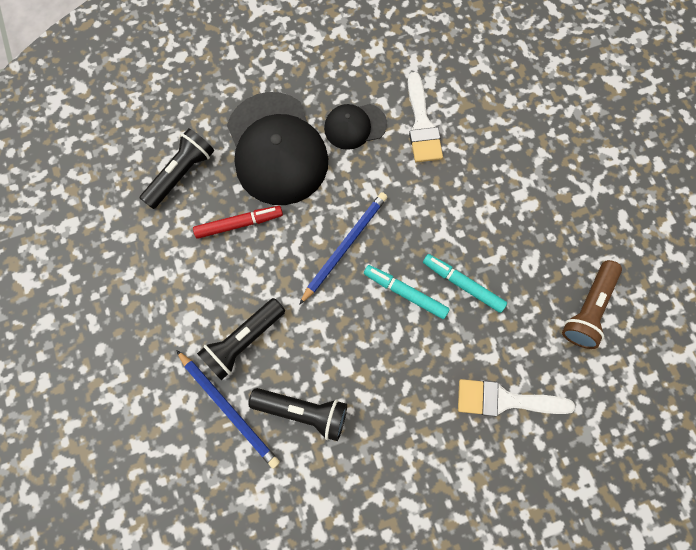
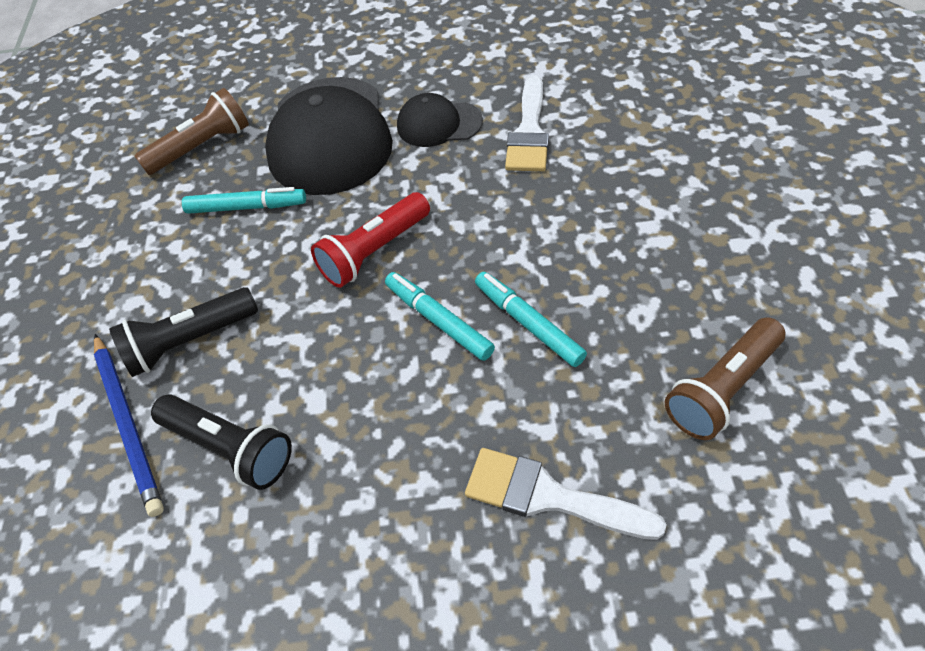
camera: 20 degrees right, 20 degrees down
black flashlight [140,128,214,209] -> brown flashlight [135,88,249,175]
red marker [193,206,283,239] -> turquoise marker [182,187,306,214]
blue pencil [299,192,387,305] -> red flashlight [311,192,430,288]

